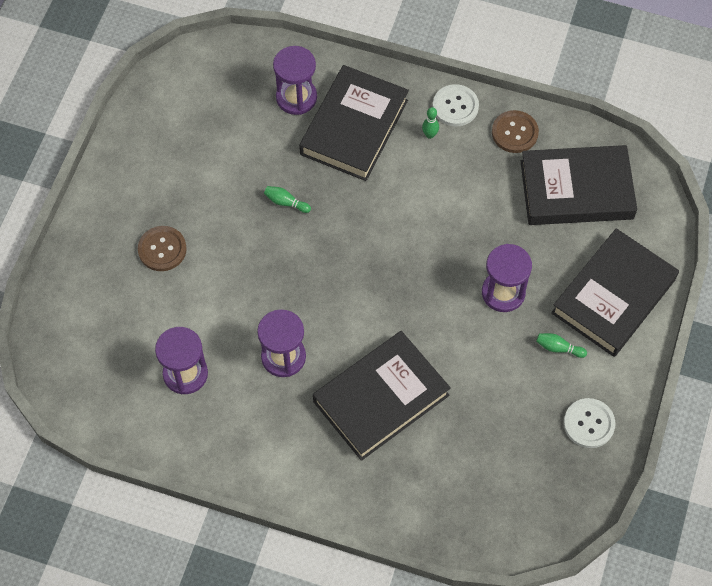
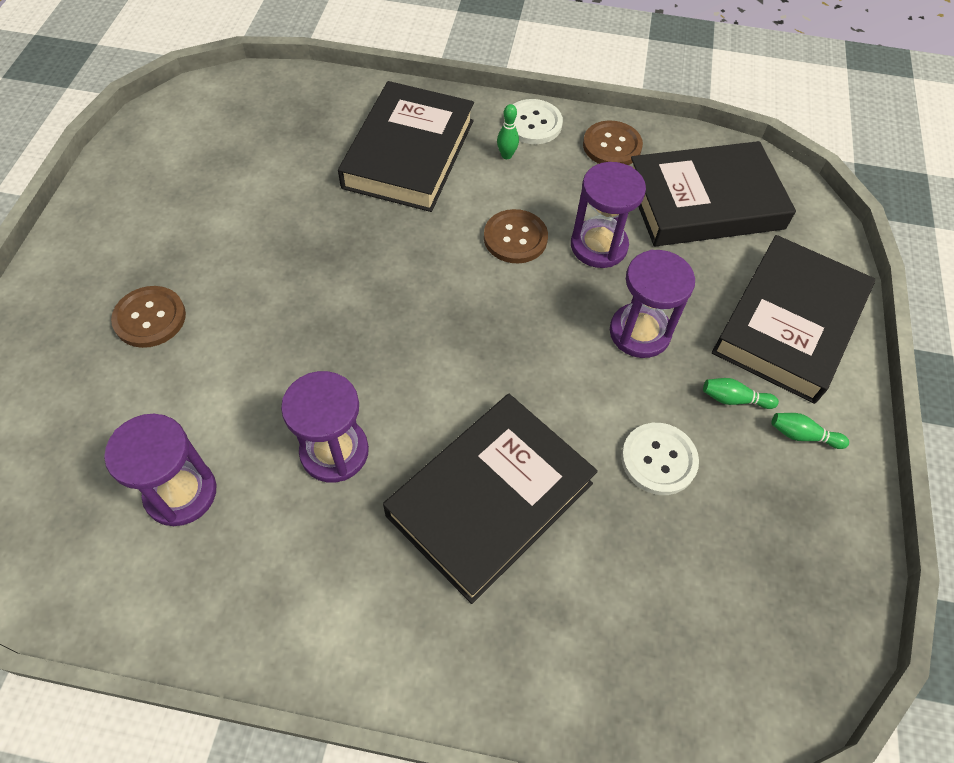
camera: 10 degrees left, 5 degrees down
green bowling pin [264,186,311,213] -> green bowling pin moved to [772,413,849,449]
purple hourglass [273,46,317,115] -> purple hourglass moved to [571,162,646,268]
white button [564,398,616,448] -> white button moved to [621,423,699,495]
none -> brown button [484,209,548,264]

